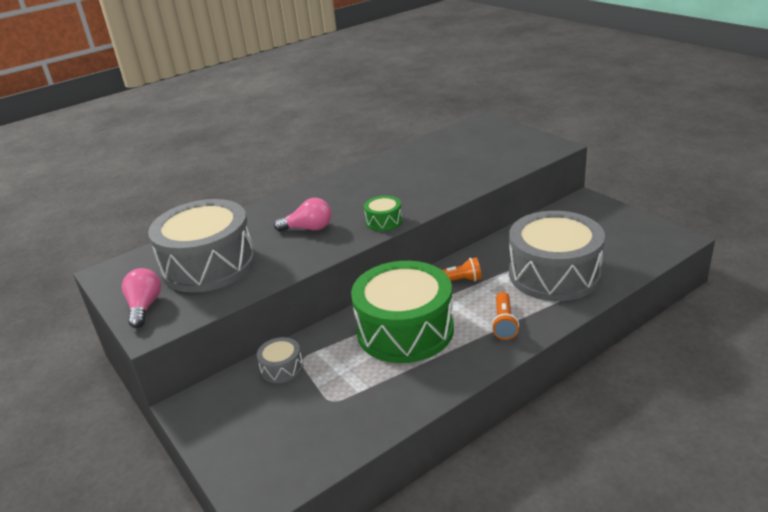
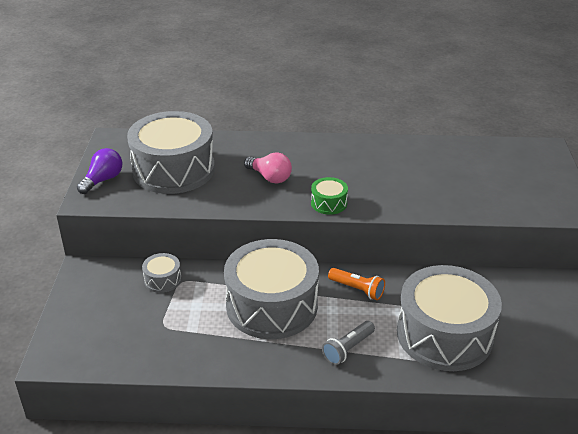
camera: 35 degrees right, 5 degrees up
pink light bulb [122,268,161,328] -> purple light bulb [77,148,122,194]
green drum [351,261,454,363] -> grey drum [224,239,319,339]
orange flashlight [491,292,519,340] -> grey flashlight [322,321,375,365]

